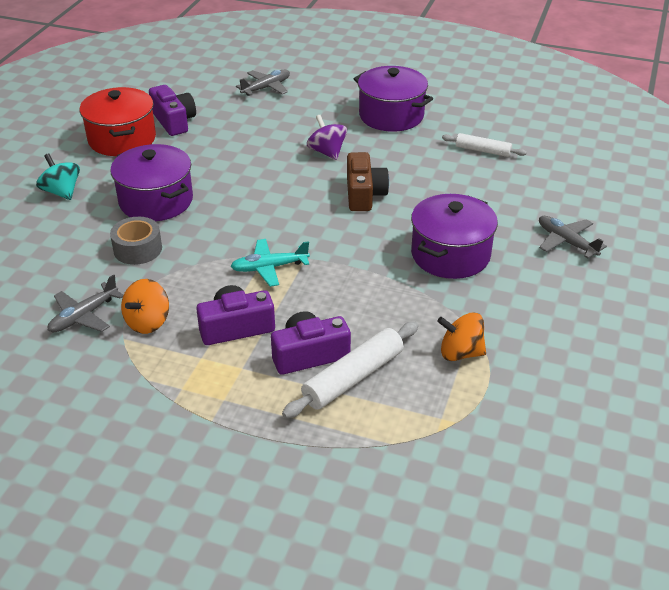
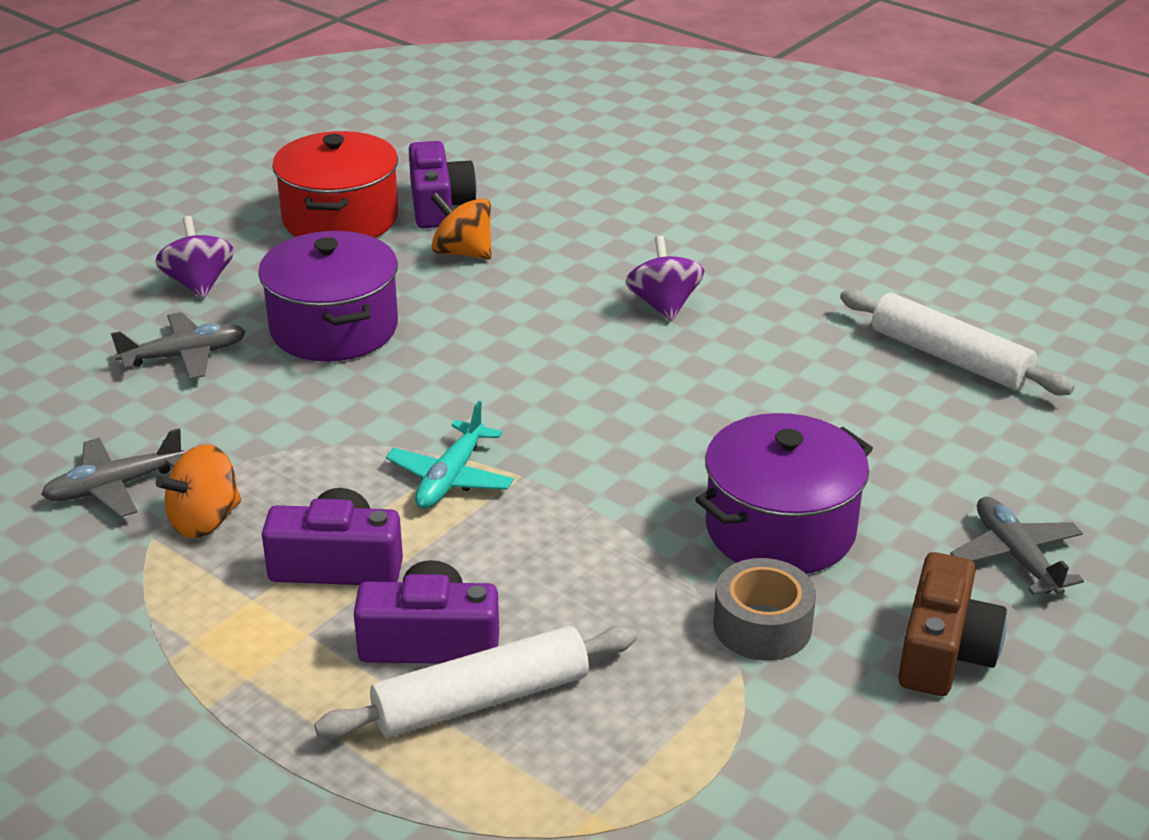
camera: 20 degrees right, 5 degrees down
turquoise spinning top [36,153,80,200] -> purple spinning top [155,216,234,299]
grey tape [110,217,162,265] -> grey tape moved to [714,558,816,661]
turquoise plane [230,239,310,287] -> turquoise plane turned 75 degrees counterclockwise [386,401,514,509]
grey plane [236,70,290,96] -> grey plane moved to [111,312,246,379]
brown camera [347,152,389,211] -> brown camera moved to [898,552,1007,696]
purple pot [354,66,433,132] -> none
orange spinning top [437,312,486,361] -> orange spinning top moved to [431,193,492,259]
white rolling pin [442,133,527,157] -> white rolling pin [840,289,1074,396], size x1.59

